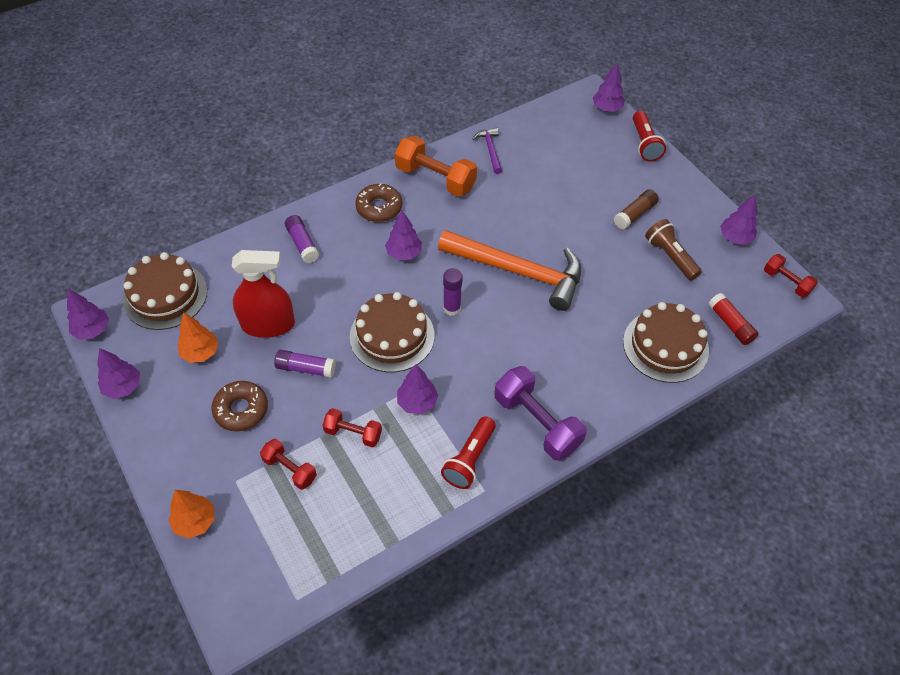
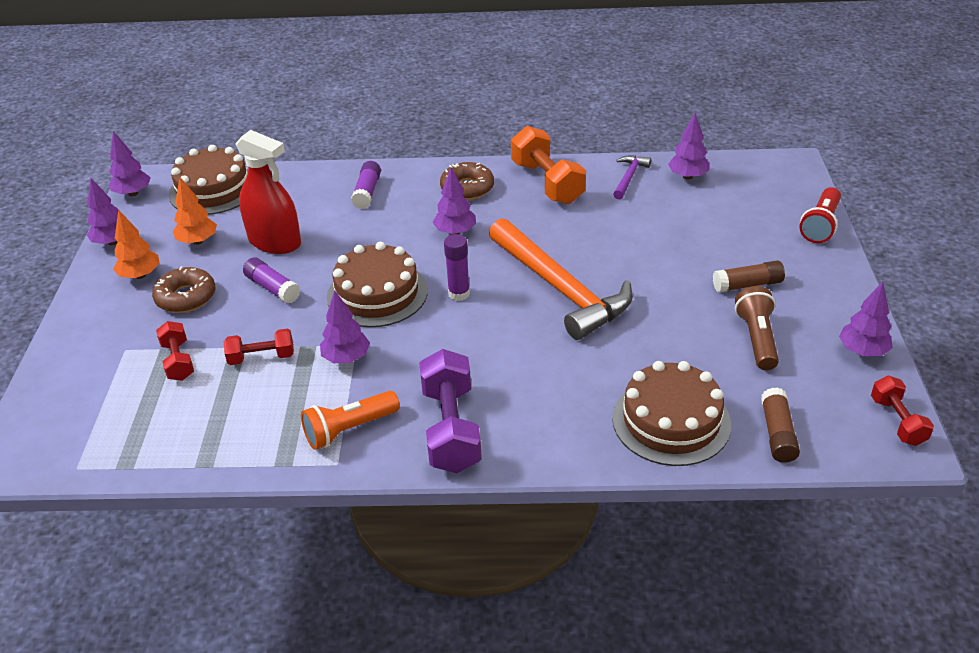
camera: 35 degrees right, 15 degrees down
orange tree [169,490,215,539] -> orange tree moved to [113,210,160,279]
red dumbbell [322,408,382,447] -> red dumbbell turned 60 degrees counterclockwise [224,329,294,365]
red flashlight [441,416,496,489] -> orange flashlight [301,391,400,450]
purple tree [593,63,625,112] -> purple tree moved to [668,113,709,179]
red glue stick [708,293,758,345] -> brown glue stick [761,387,800,463]

